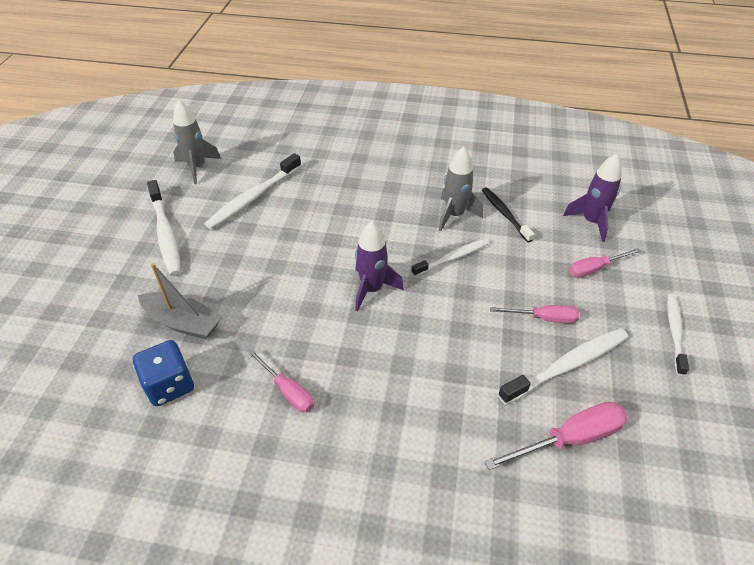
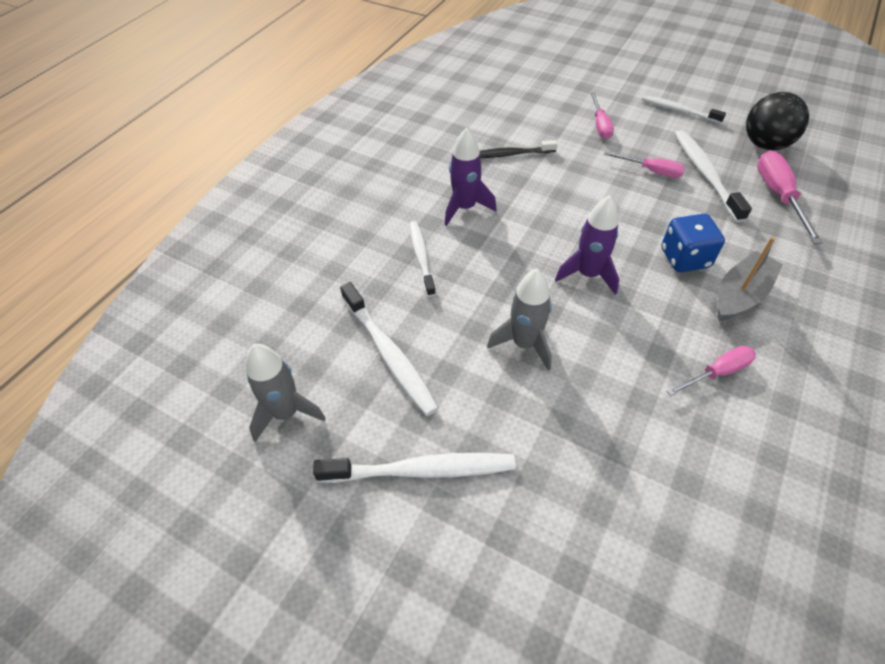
camera: 70 degrees left, 5 degrees up
blue dice [133,340,194,406] -> blue dice moved to [661,214,725,272]
grey boat [138,263,223,339] -> grey boat moved to [717,237,783,321]
white toothbrush [411,238,489,277] -> white toothbrush moved to [409,221,436,297]
grey rocket [439,147,483,232] -> grey rocket moved to [487,269,552,371]
pink screwdriver [490,305,579,324] -> pink screwdriver turned 90 degrees clockwise [604,151,685,178]
purple rocket [563,153,622,242] -> purple rocket moved to [445,128,497,226]
none -> black ball [746,92,809,150]

